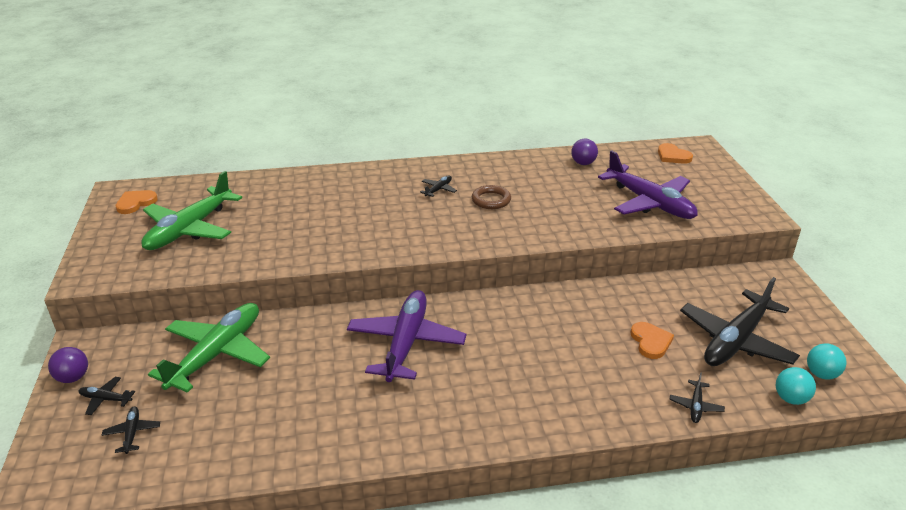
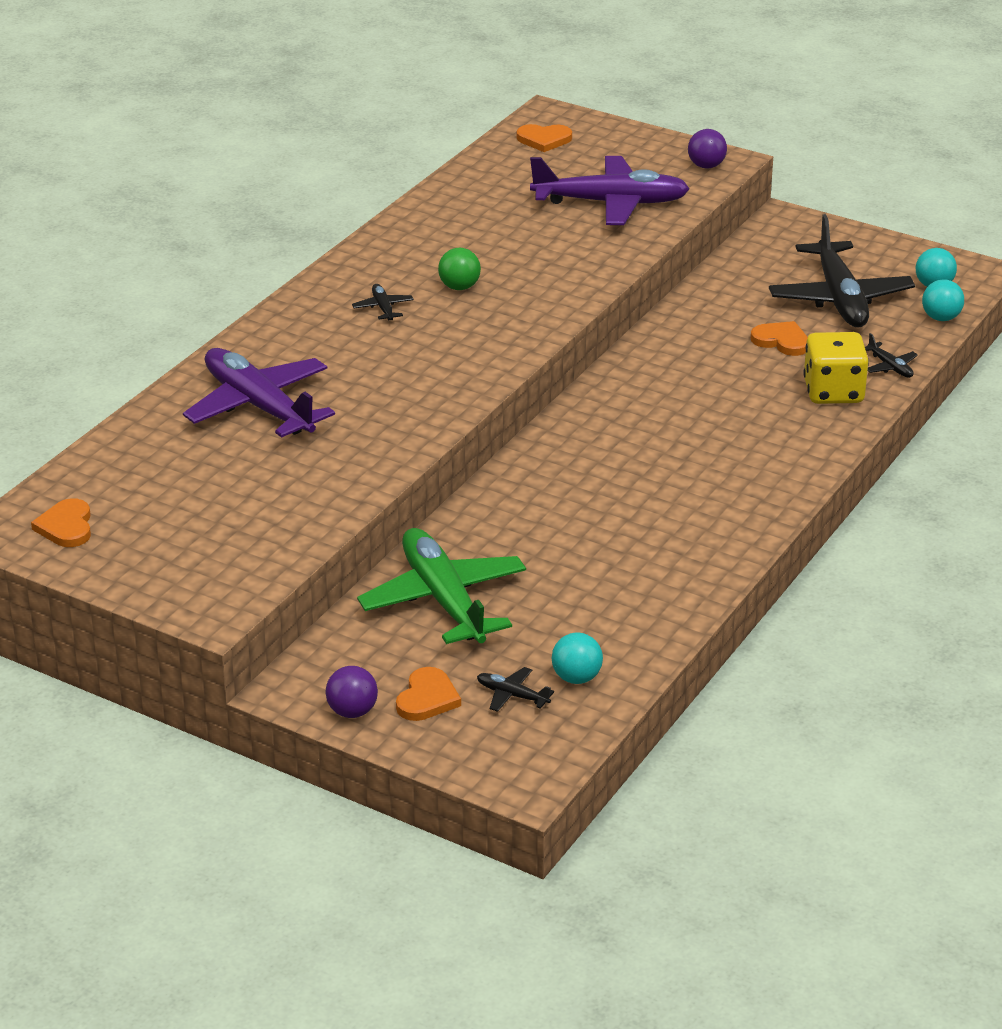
camera: 50 degrees left, 0 degrees up
black plane [78,377,135,415] -> orange heart [396,667,461,721]
green plane [141,171,242,250] -> none
purple plane [347,290,467,382] -> purple plane moved to [183,348,335,438]
brown ring [472,185,511,209] -> green ball [438,248,481,290]
purple ball [571,139,598,165] -> purple ball moved to [688,129,727,169]
none -> turquoise ball [552,633,603,684]
none -> yellow dice [803,332,869,404]

